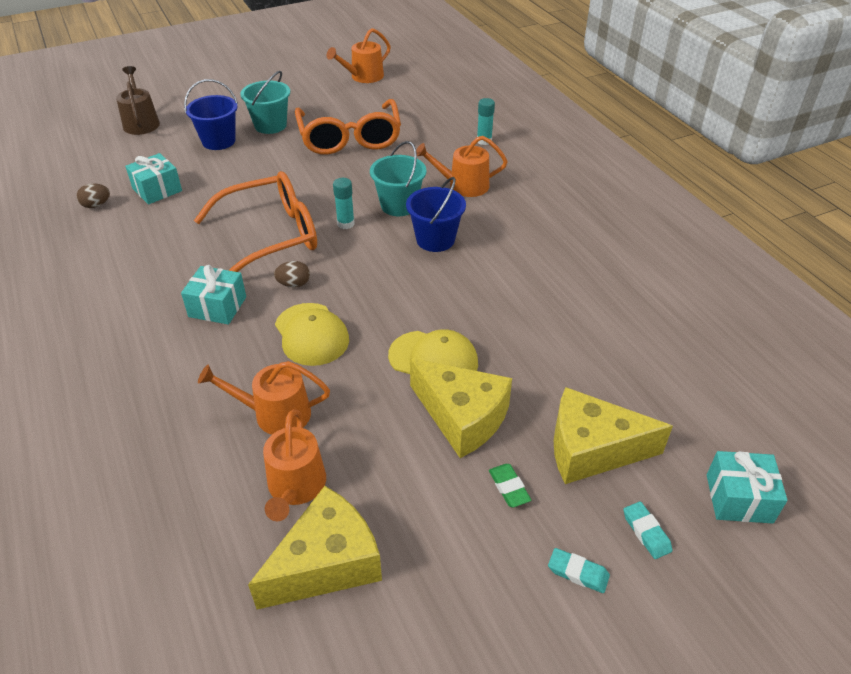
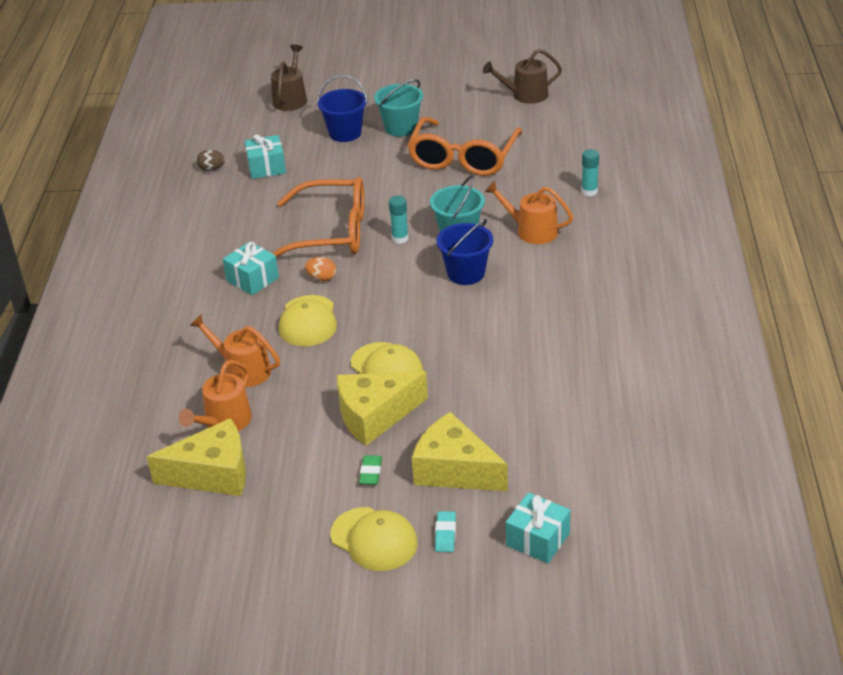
camera: 30 degrees right, 5 degrees down
brown egg [274,261,310,287] -> orange egg [305,257,336,281]
orange watering can [326,28,391,83] -> brown watering can [483,49,562,104]
yellow cheese [410,358,512,458] -> yellow cheese turned 90 degrees clockwise [337,371,428,446]
turquoise eraser [548,548,610,593] -> yellow cap [330,507,417,571]

